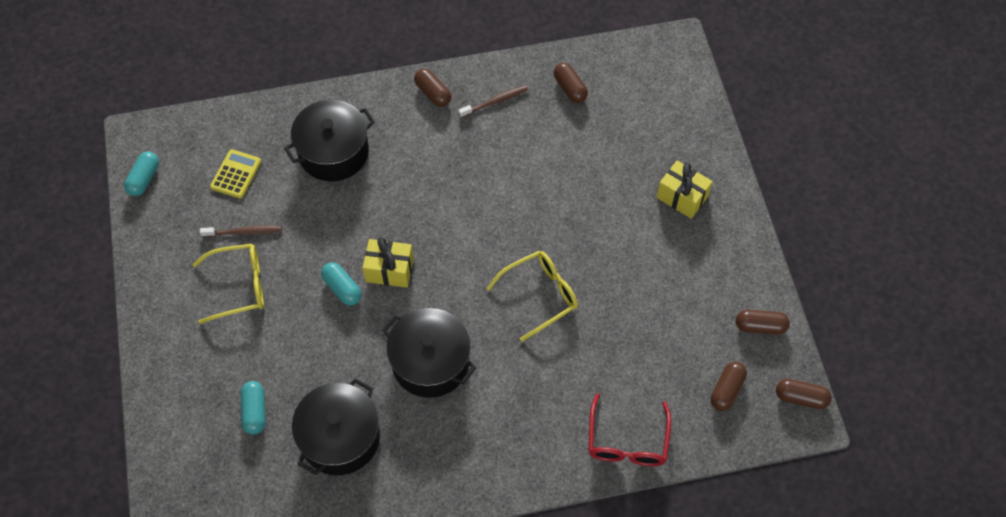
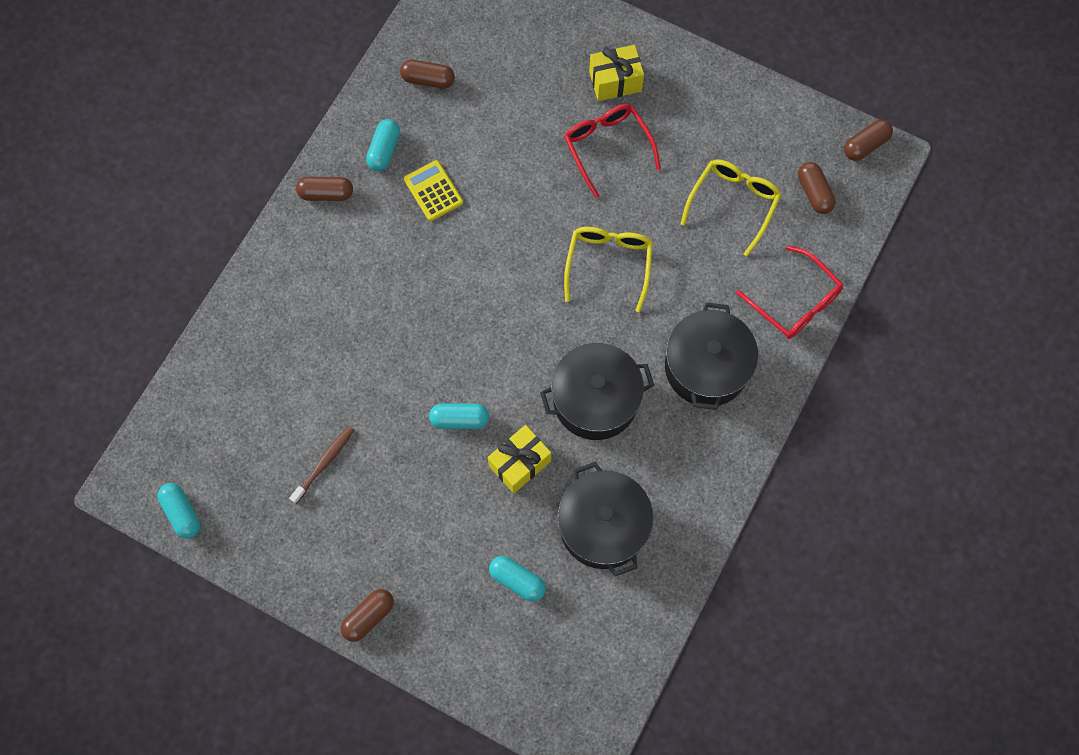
camera: 50 degrees left, 10 degrees up
yellow glasses [193,244,264,324] -> yellow glasses moved to [680,160,781,256]
yellow calculator [210,149,261,199] -> yellow calculator moved to [404,160,463,221]
black pot [284,100,375,181] -> black pot moved to [665,302,758,410]
yellow gift [362,238,414,288] -> yellow gift moved to [488,425,551,493]
brown toothbrush [458,85,528,118] -> turquoise capsule [366,119,400,171]
brown capsule [736,310,790,334] -> brown capsule moved to [341,589,394,642]
none -> red glasses [564,104,661,198]

